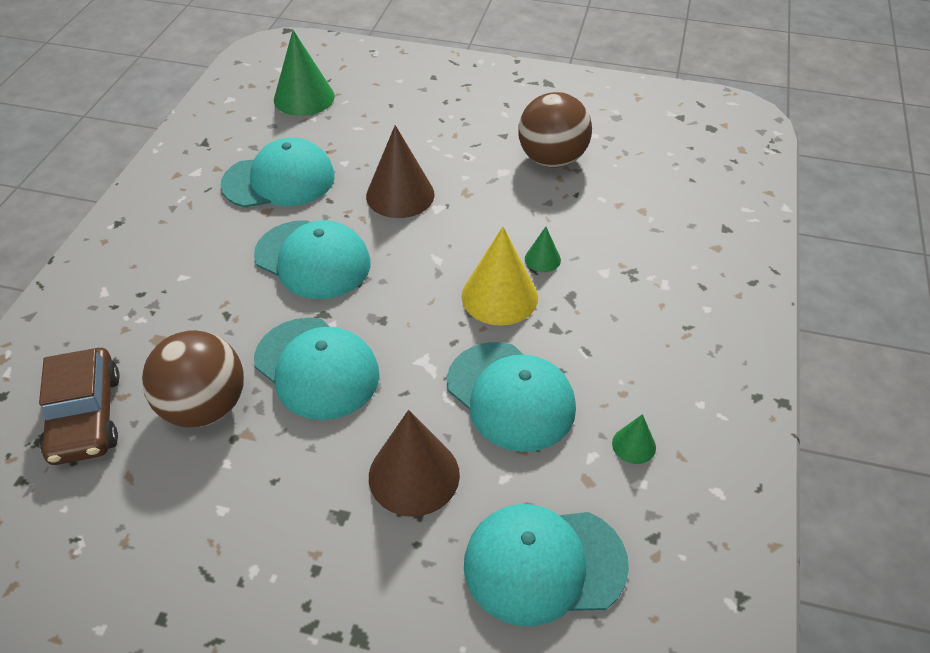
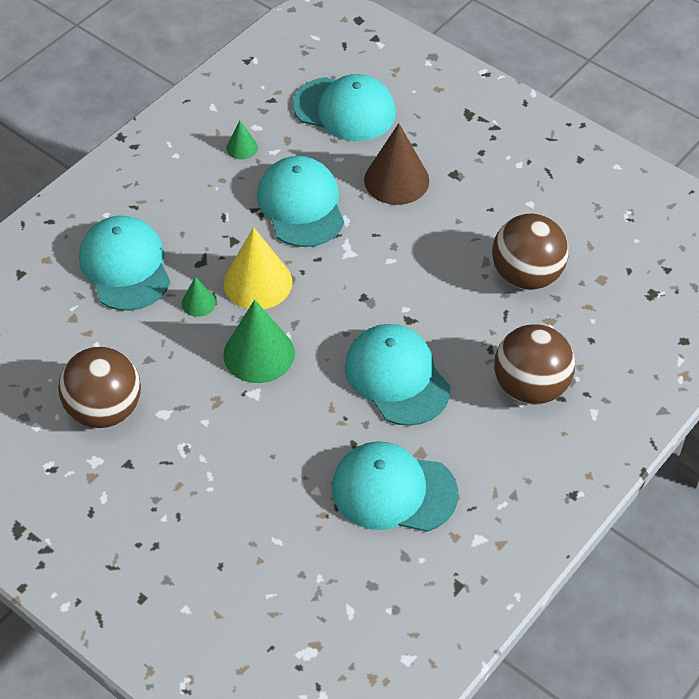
camera: 155 degrees left, 5 degrees up
brown car [39,348,120,465] -> none
turquoise cap [254,318,380,420] -> turquoise cap moved to [79,216,170,311]
green cone [274,30,335,116] -> green cone moved to [223,300,295,383]
brown cone [366,125,435,218] -> none
none -> brown ball [494,324,575,405]

